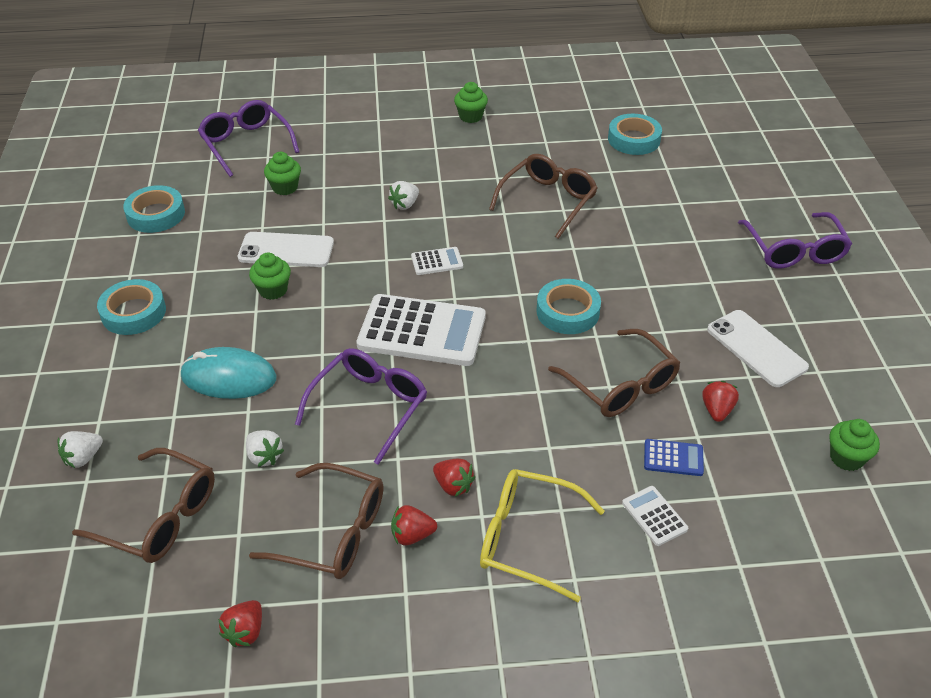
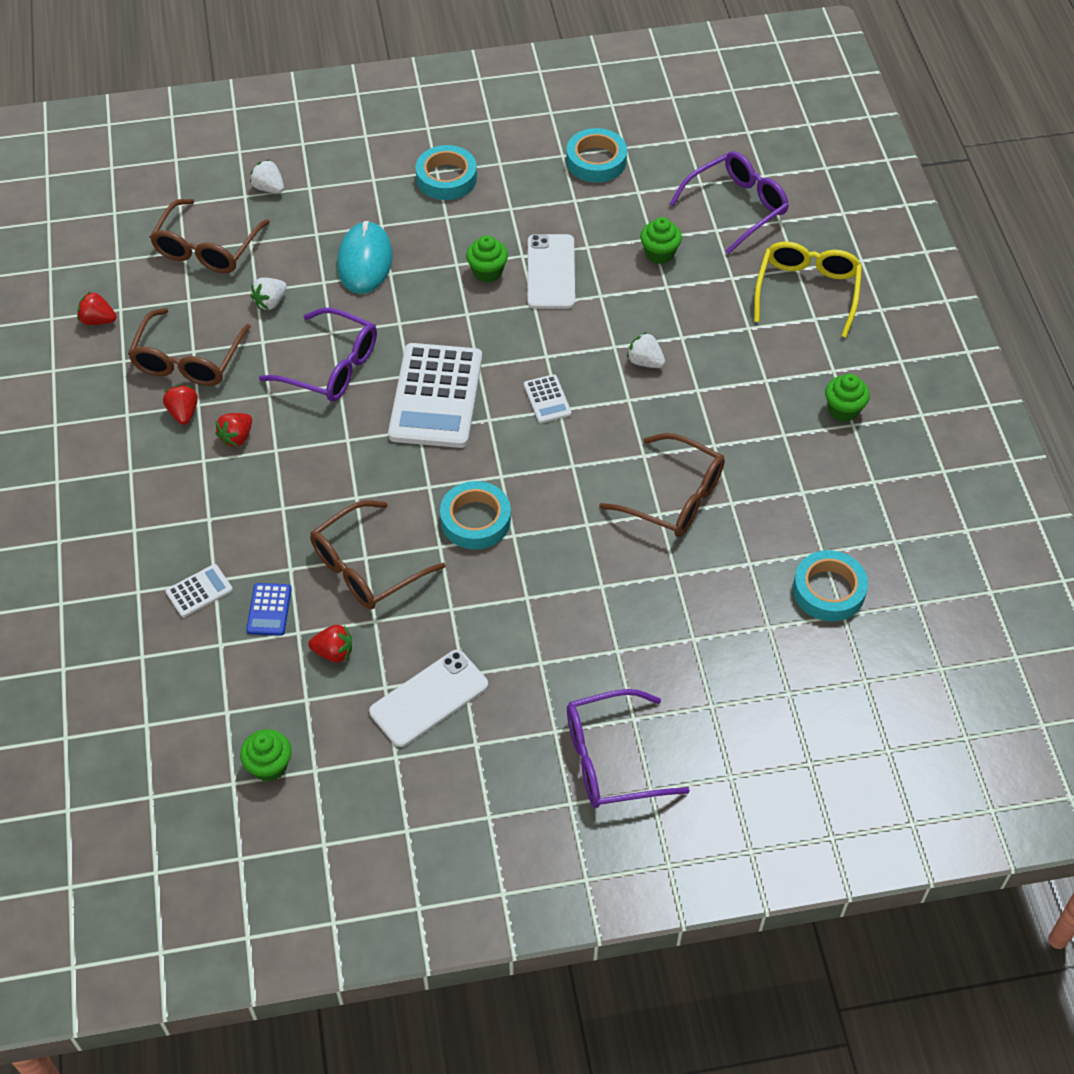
camera: 85 degrees right, 10 degrees up
yellow glasses [480,469,605,602] -> yellow glasses moved to [754,241,862,338]

